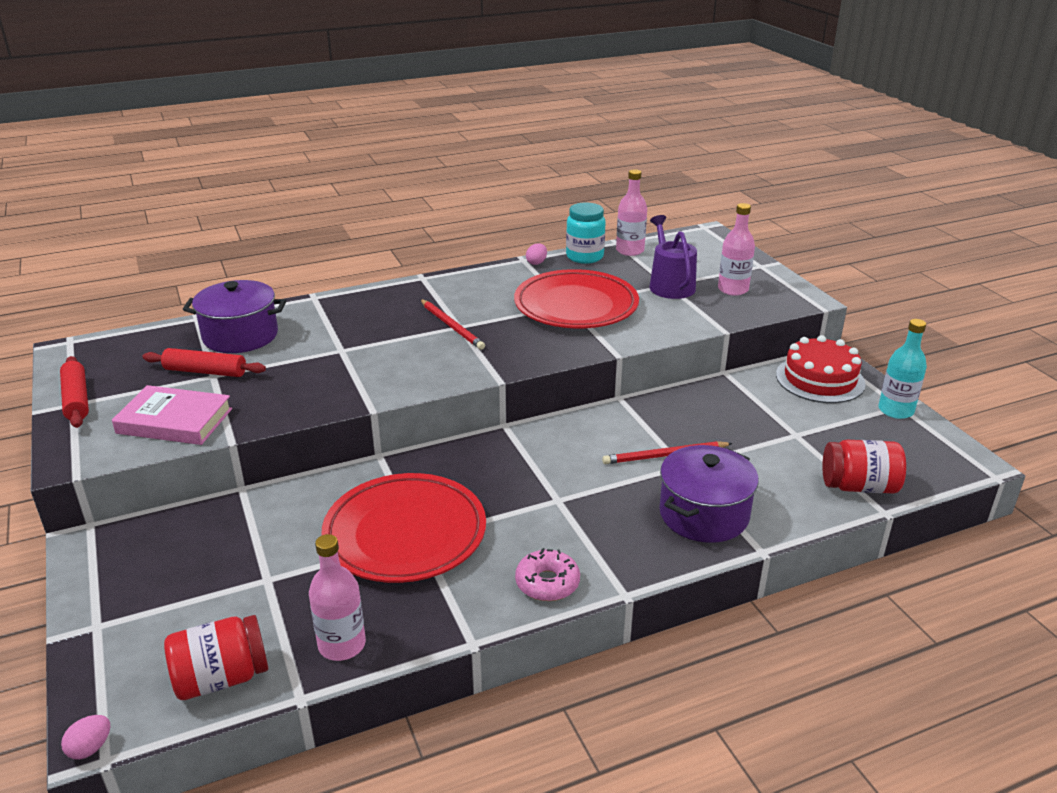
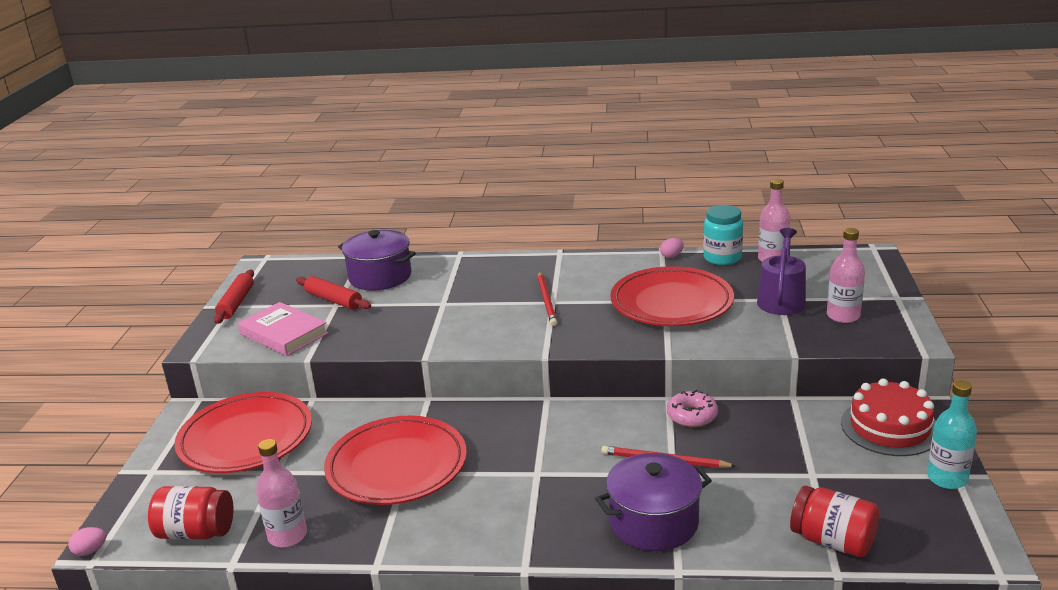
camera: 30 degrees right, 5 degrees down
pink donut [515,548,580,601] -> pink donut moved to [667,390,718,427]
none -> red plate [174,392,312,473]

